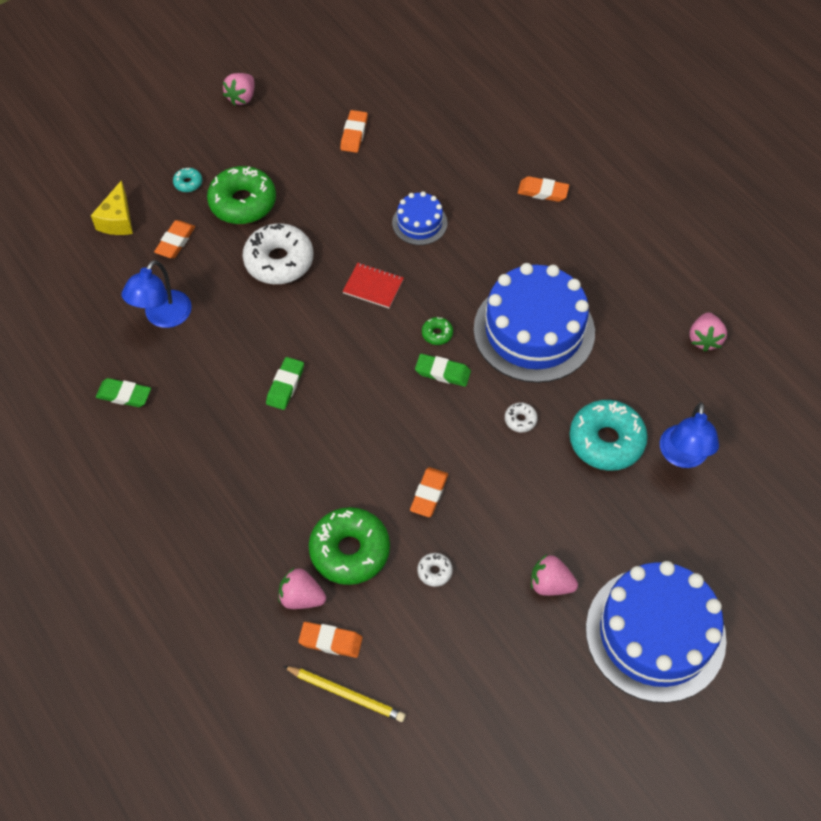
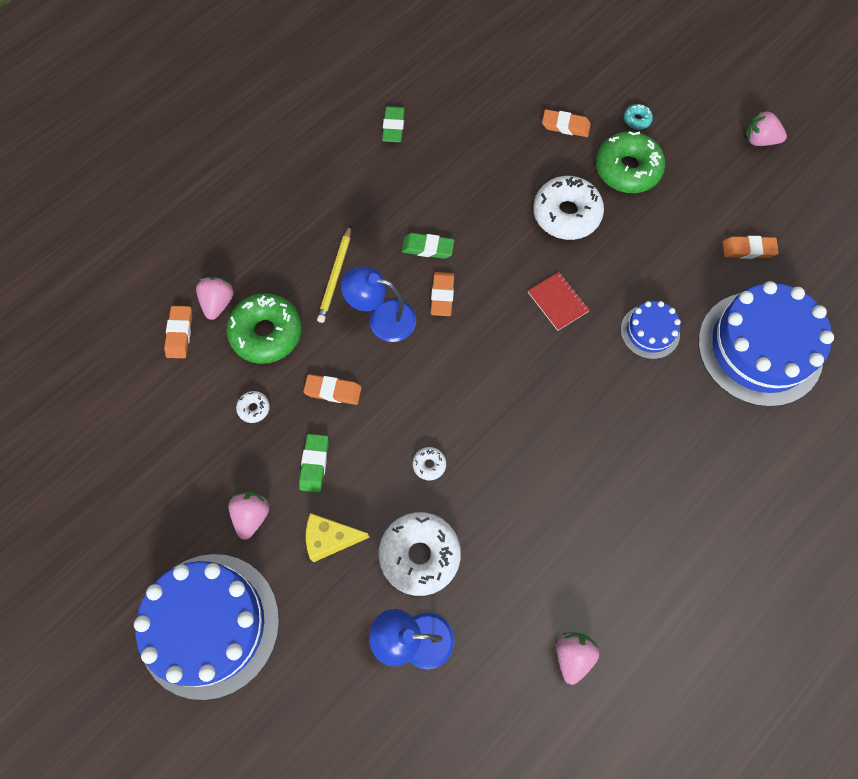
camera: 80 degrees right, 10 degrees up
yellow cheese [91,180,133,235] -> yellow cheese moved to [306,513,370,562]
blue lamp [122,260,192,328] -> blue lamp moved to [341,266,416,342]
yellow pencil [283,666,406,722] -> yellow pencil moved to [317,225,351,323]
red notebook [343,263,404,308] -> red notebook turned 45 degrees counterclockwise [528,272,590,331]
green eraser [415,354,471,387] -> green eraser moved to [299,434,329,492]
green donut [422,317,453,345] -> none
blue cake [474,263,595,383] -> blue cake moved to [698,281,834,407]
orange eraser [518,176,569,202] -> orange eraser moved to [431,272,454,316]
turquoise donut [569,400,648,471] -> white donut [379,512,461,596]
pink strawberry [690,312,727,352] -> pink strawberry turned 105 degrees clockwise [556,632,599,685]

